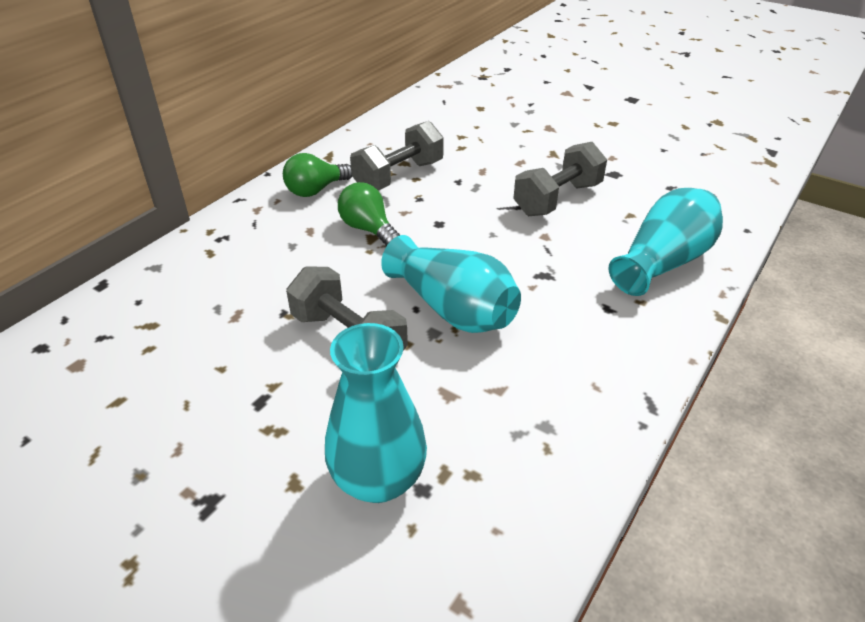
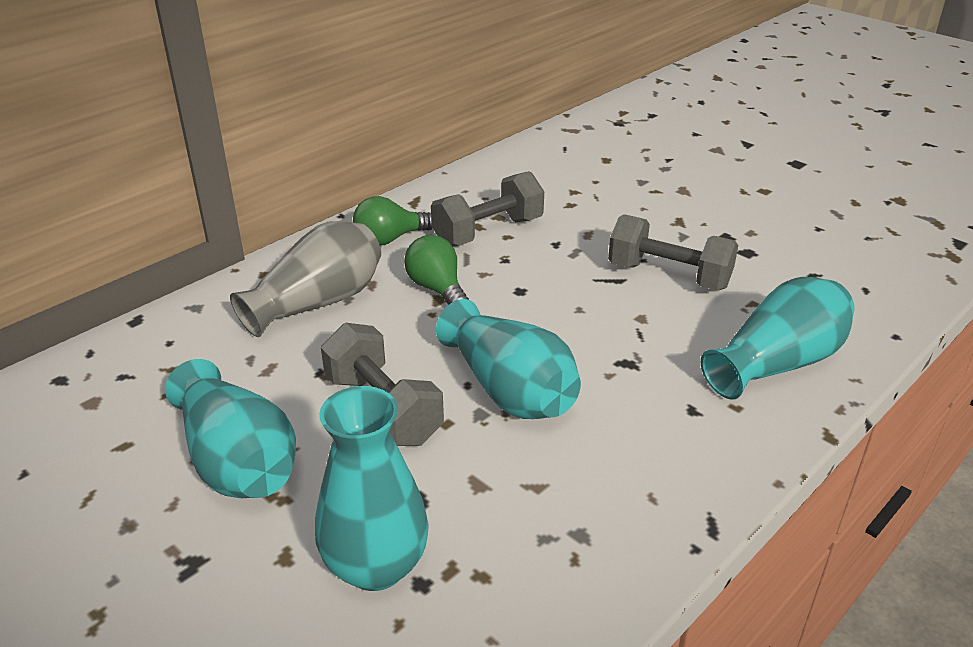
camera: 10 degrees right, 5 degrees down
grey dumbbell [513,142,607,216] -> grey dumbbell turned 60 degrees clockwise [608,214,738,291]
none -> turquoise vase [165,359,296,498]
none -> grey vase [230,221,381,337]

